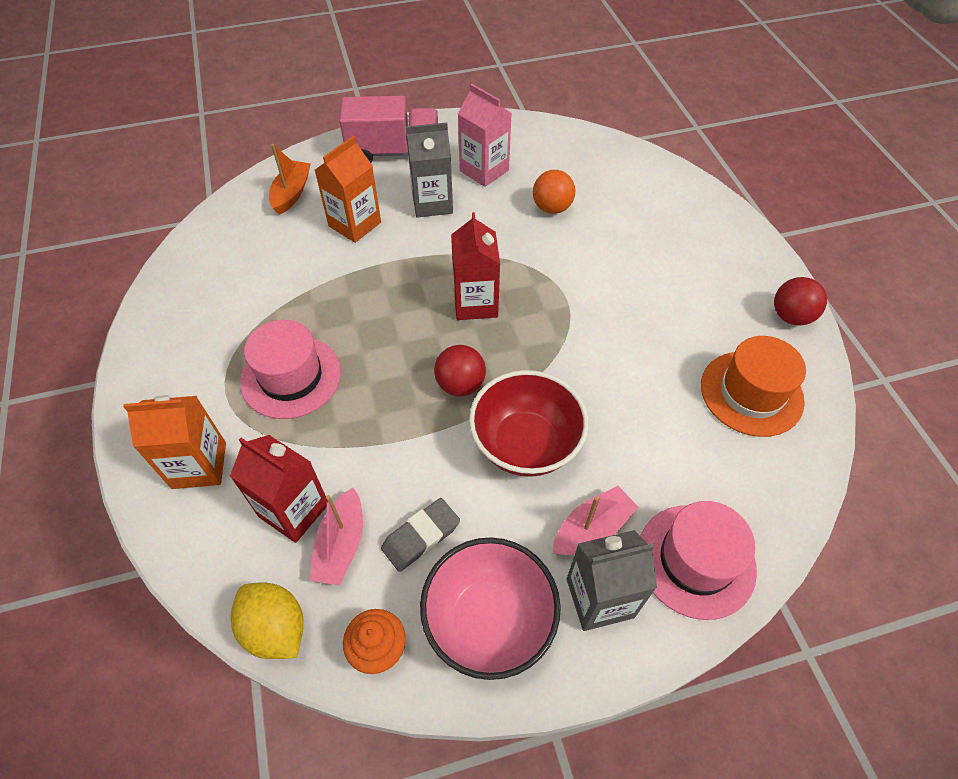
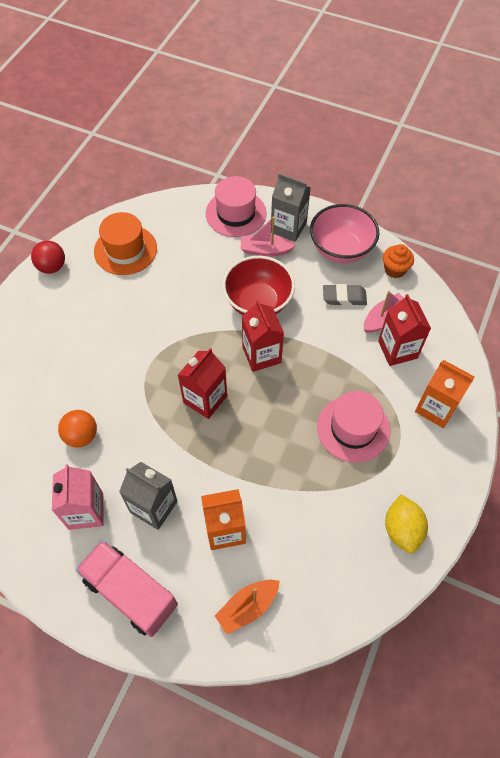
camera: 140 degrees left, 5 degrees up
yellow lemon [230,583,304,659] -> yellow lemon moved to [385,495,428,553]
red ball [434,345,486,396] -> red carton [242,300,284,372]

